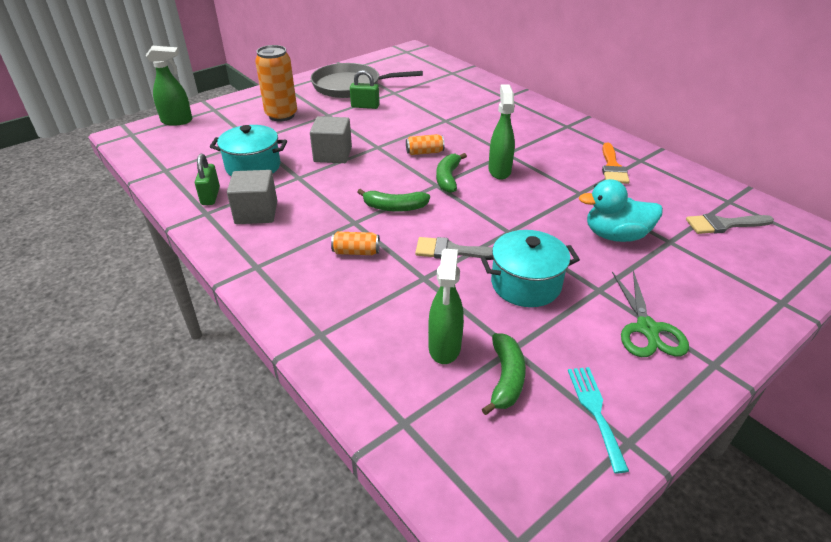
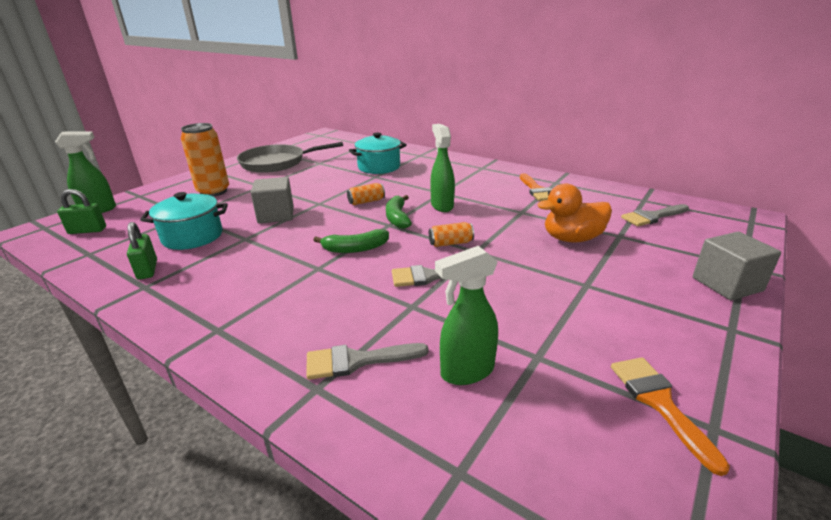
camera: 15 degrees left, 10 degrees down
grey cube [227,170,277,224] -> grey cube moved to [693,232,781,300]
orange can [331,231,380,255] -> orange can moved to [429,222,474,247]
green padlock [350,70,380,109] -> green padlock moved to [57,189,106,234]
green spray bottle [428,249,464,364] -> green spray bottle turned 75 degrees clockwise [435,246,498,385]
turquoise pot [481,230,580,307] -> turquoise pot moved to [349,133,407,174]
green banana [482,333,526,415] -> none
turquoise fork [568,367,629,473] -> orange brush [611,357,730,476]
turquoise duck [579,179,663,242] -> orange duck [537,184,612,243]
green scissors [612,270,689,357] -> none
none -> grey brush [306,343,429,380]

